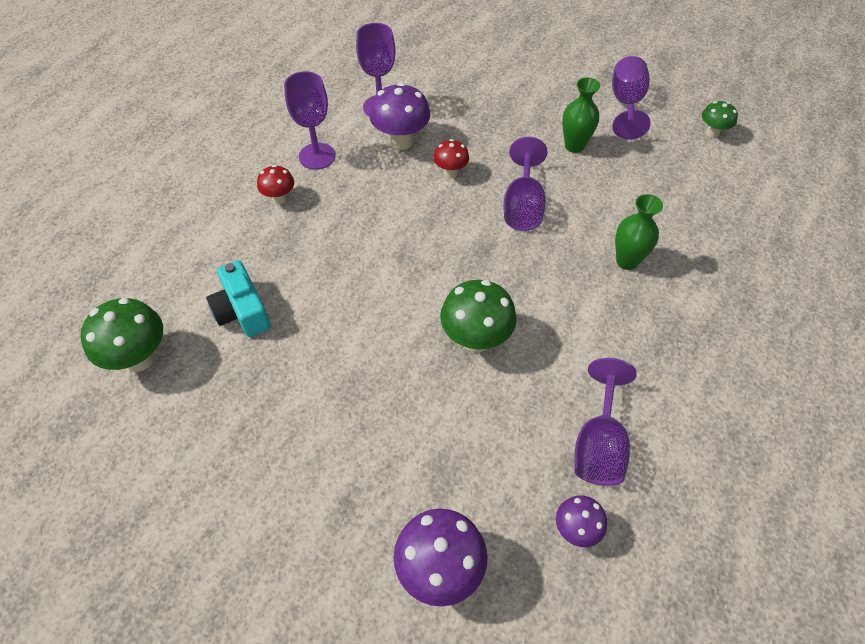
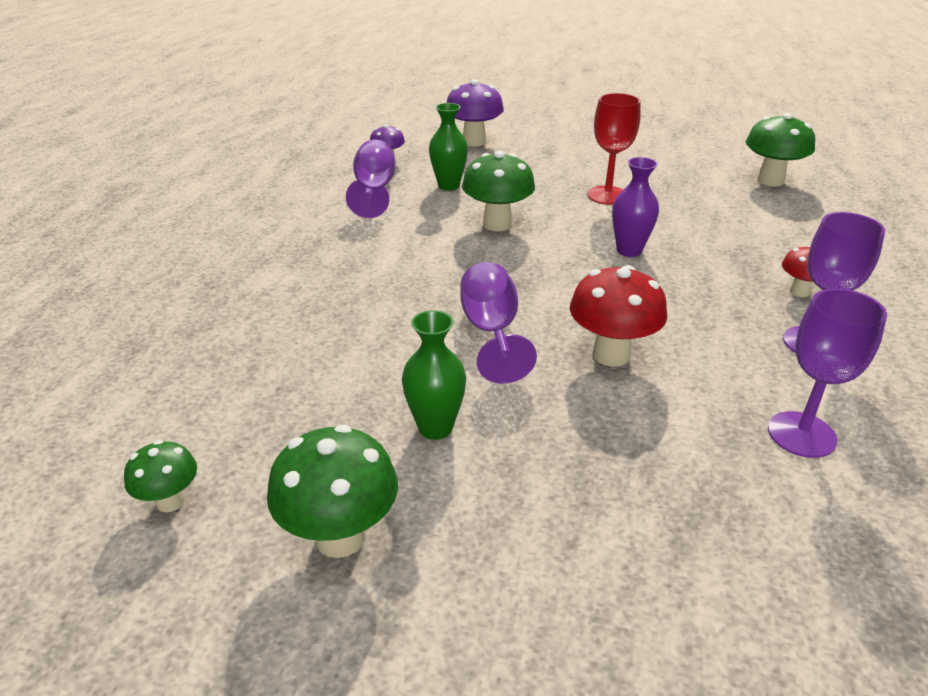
camera: 165 degrees right, 20 degrees down
turquoise camera [206,260,271,337] -> none
purple mushroom [369,83,430,150] -> none
red mushroom [433,139,469,178] -> red mushroom [570,265,667,367], size x1.73
purple goblet [612,56,651,140] -> green mushroom [267,425,398,558]
green vase [615,194,663,270] -> green vase moved to [429,103,468,191]
none -> red goblet [587,93,641,205]
none -> purple vase [612,157,659,257]

